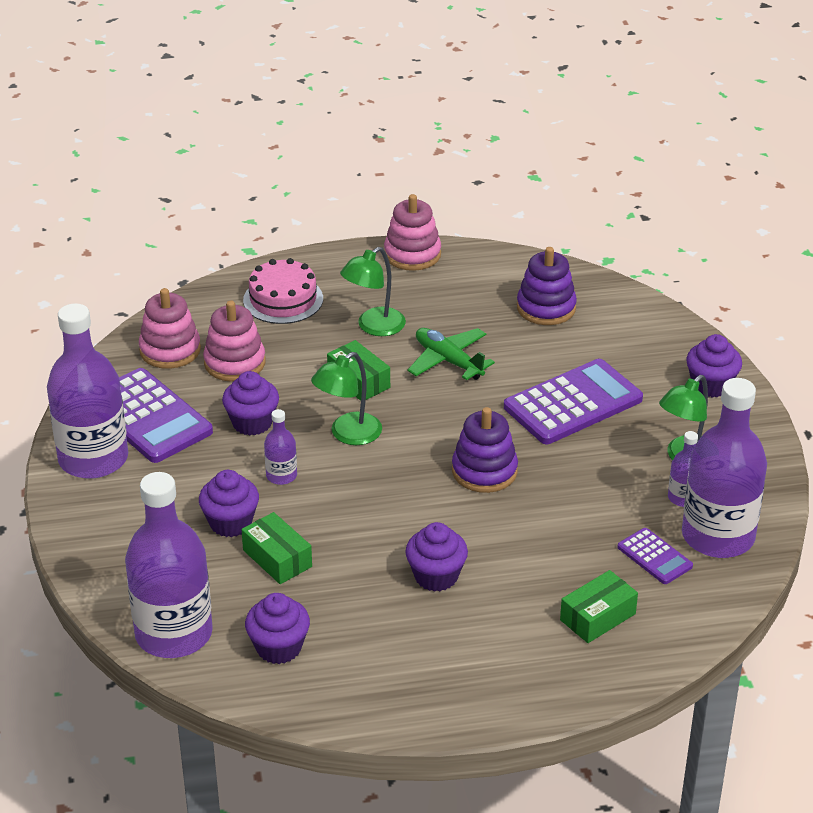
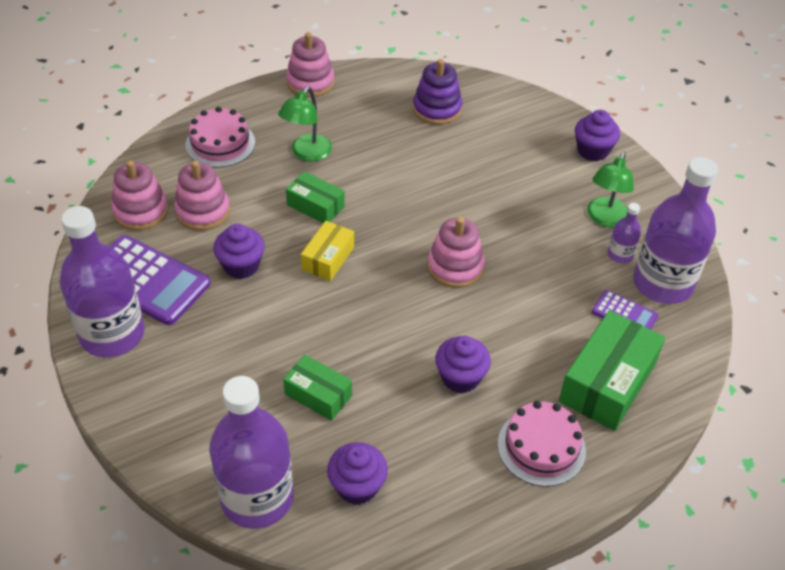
camera: 20 degrees left, 10 degrees up
purple cupcake [199,470,259,537] -> none
purple bottle [264,409,297,485] -> none
green lamp [311,352,382,445] -> yellow box [301,221,354,281]
green plane [408,328,495,380] -> none
purple stacking toy [452,407,518,493] -> pink stacking toy [427,217,485,288]
purple calculator [504,359,643,444] -> none
green box [560,570,638,643] -> green box [559,310,665,431], size x1.73
none -> pink cake [498,401,586,486]

